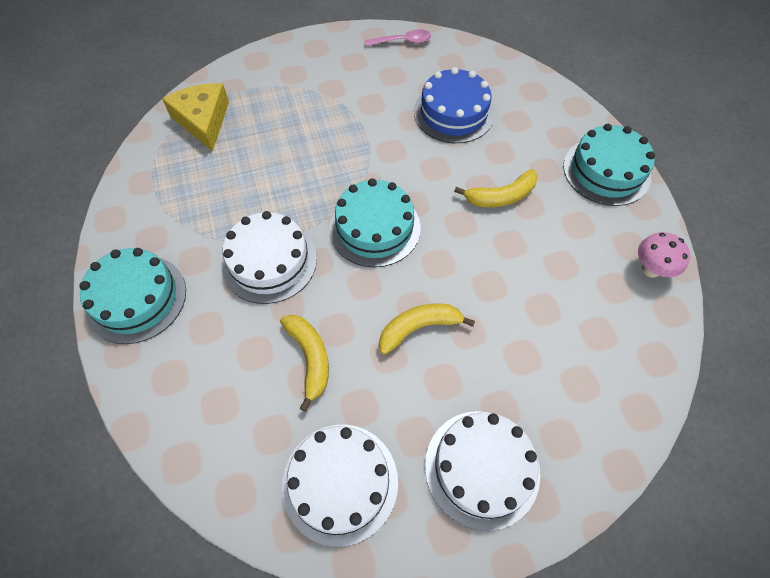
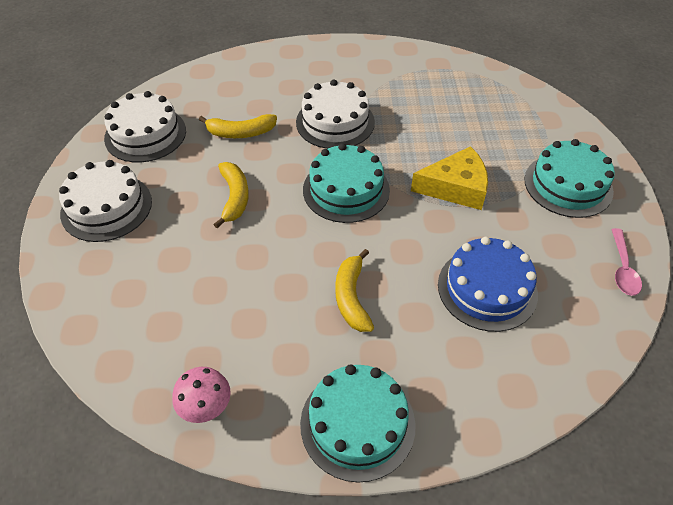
camera: 105 degrees right, 10 degrees down
turquoise cake [79,248,186,344] -> turquoise cake moved to [525,139,615,218]
yellow cheese [162,83,229,152] -> yellow cheese moved to [411,146,488,210]

